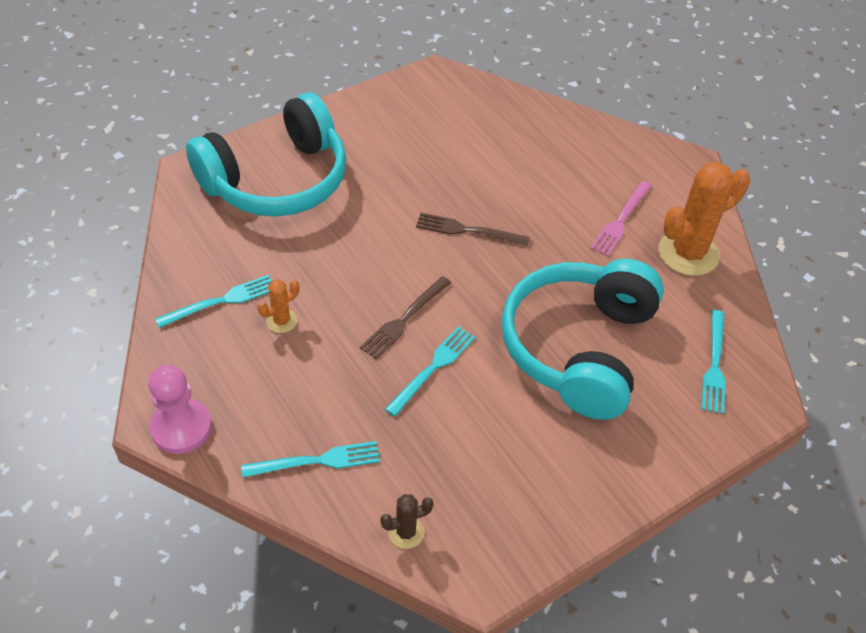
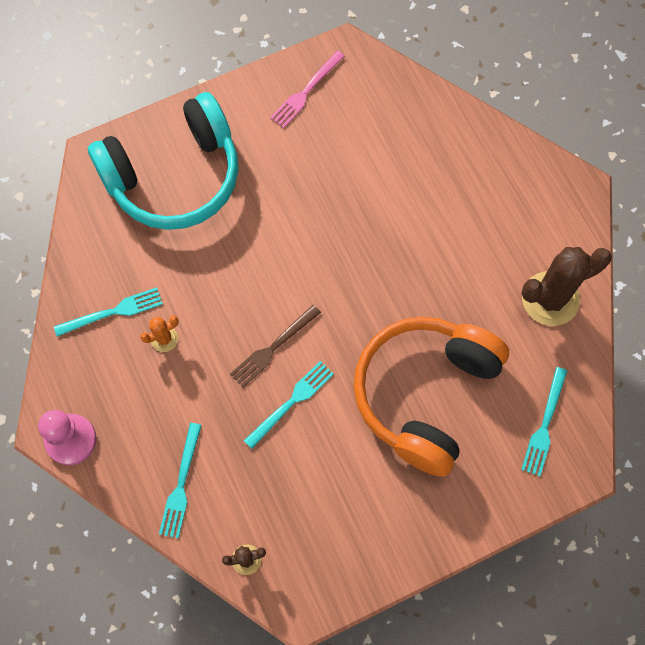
camera: 10 degrees right, 20 degrees up
turquoise fork [241,441,380,478] -> turquoise fork turned 105 degrees clockwise [159,423,202,538]
brown fork [416,213,530,246] -> none
turquoise headphones [501,259,664,420] -> orange headphones [354,317,509,477]
pink fork [590,181,651,256] -> pink fork moved to [270,51,345,128]
orange cactus [658,162,750,276] -> brown cactus [521,247,612,326]

